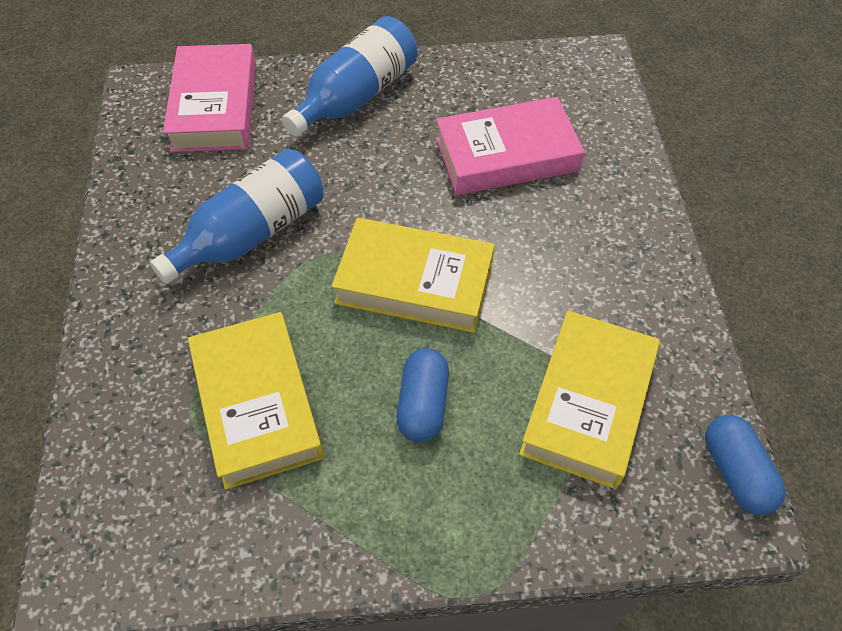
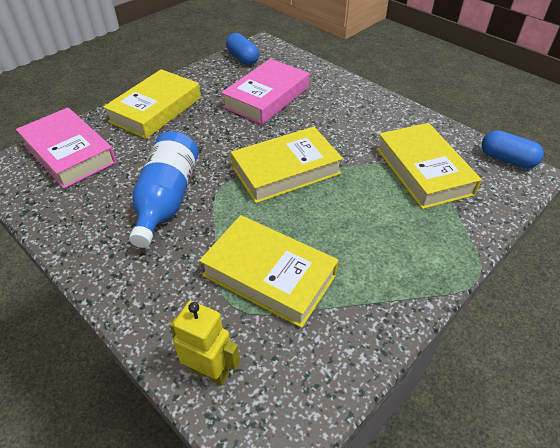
camera: 40 degrees left, 10 degrees down
blue bottle [282,16,417,136] -> yellow book [103,69,201,139]
blue capsule [397,348,449,442] -> blue capsule moved to [226,33,259,65]
none -> yellow robot [170,301,240,386]

